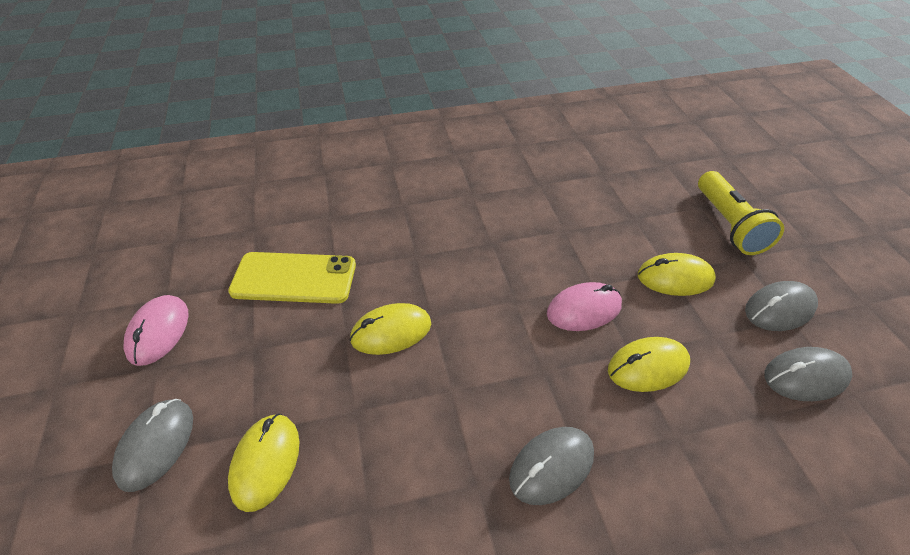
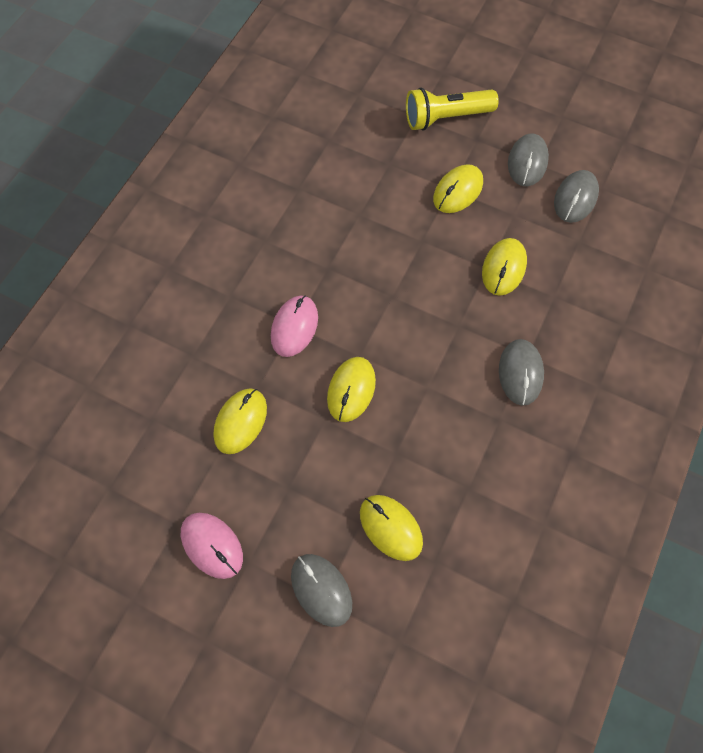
camera: 50 degrees left, 20 degrees up
yellow phone [228,252,356,304] -> yellow mouse [213,388,267,454]
pink mouse [547,282,622,331] -> pink mouse moved to [271,295,318,357]
yellow flashlight [698,171,784,255] -> yellow flashlight turned 135 degrees clockwise [406,88,499,131]

